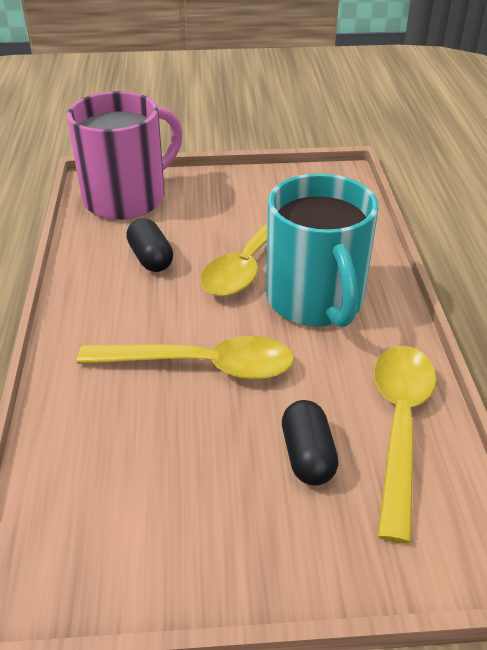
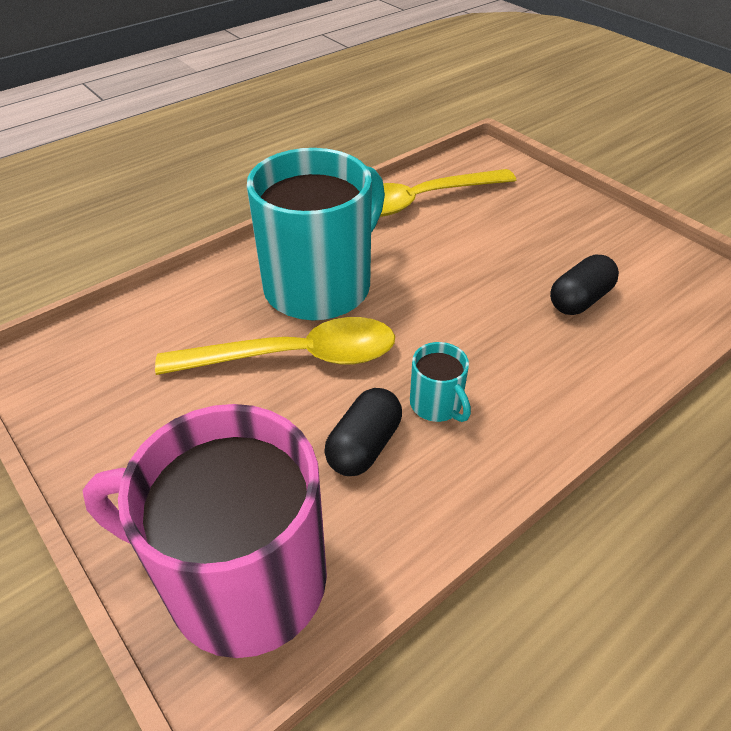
camera: 125 degrees left, 5 degrees up
yellow spoon [77,336,294,380] -> none
black capsule [282,400,339,486] -> black capsule moved to [550,255,619,315]
none -> turquoise mug [410,342,471,422]

